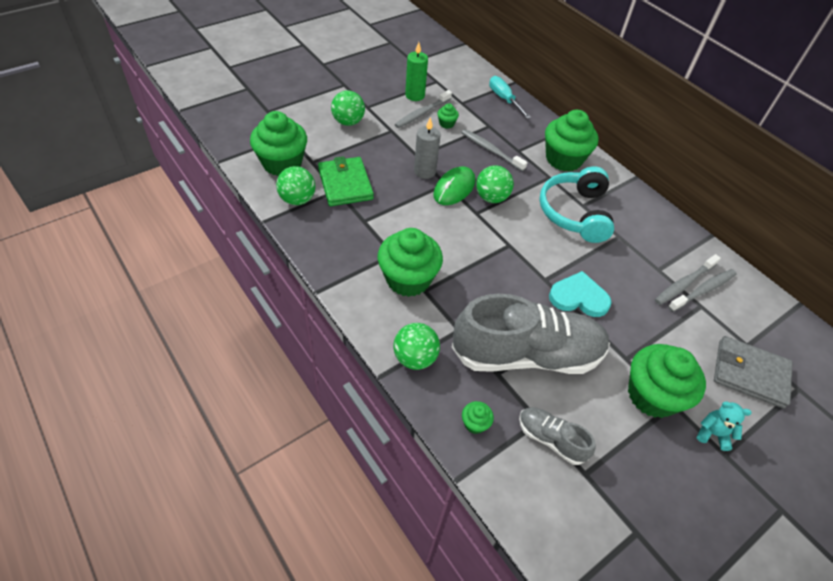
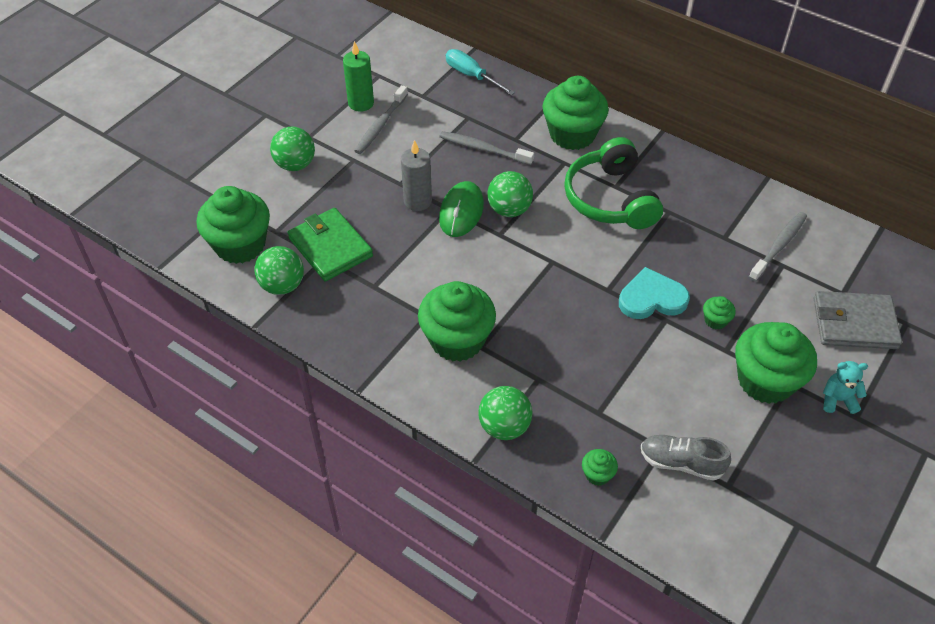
camera: 15 degrees left, 0 degrees up
green cupcake [437,103,459,129] -> green cupcake moved to [703,296,736,329]
grey shoe [452,294,610,374] -> none
turquoise headphones [539,166,614,243] -> green headphones [564,137,663,229]
grey toothbrush [655,254,721,305] -> none

